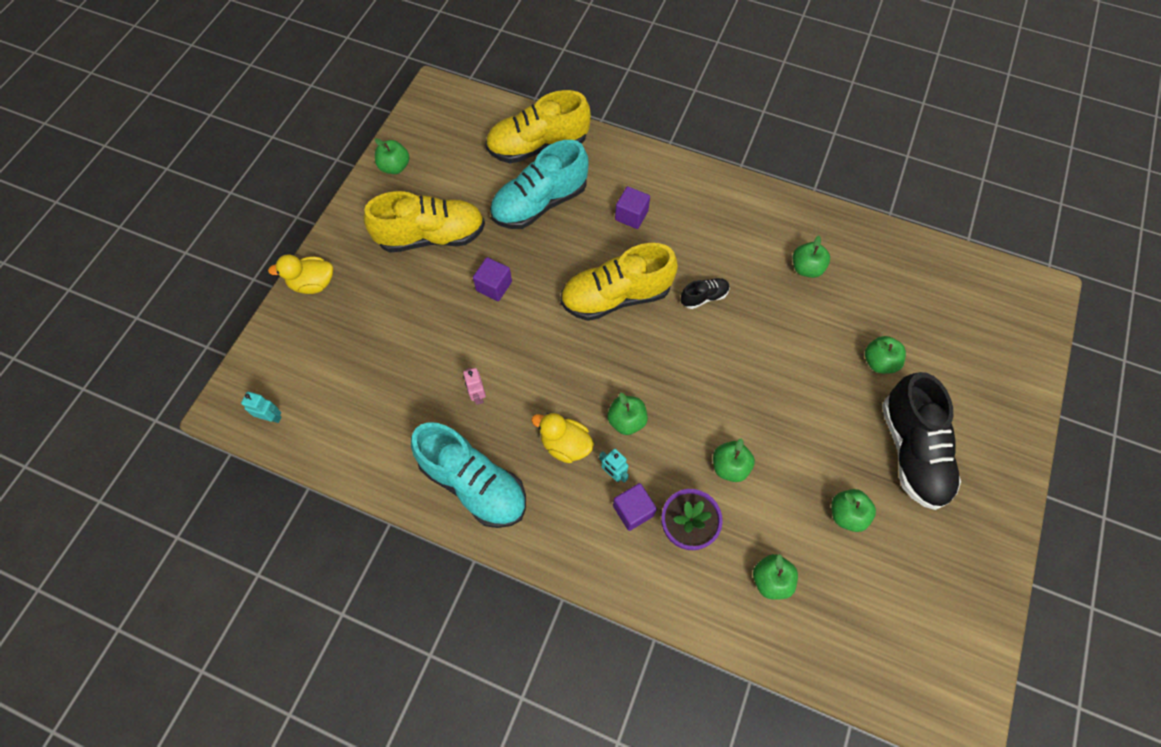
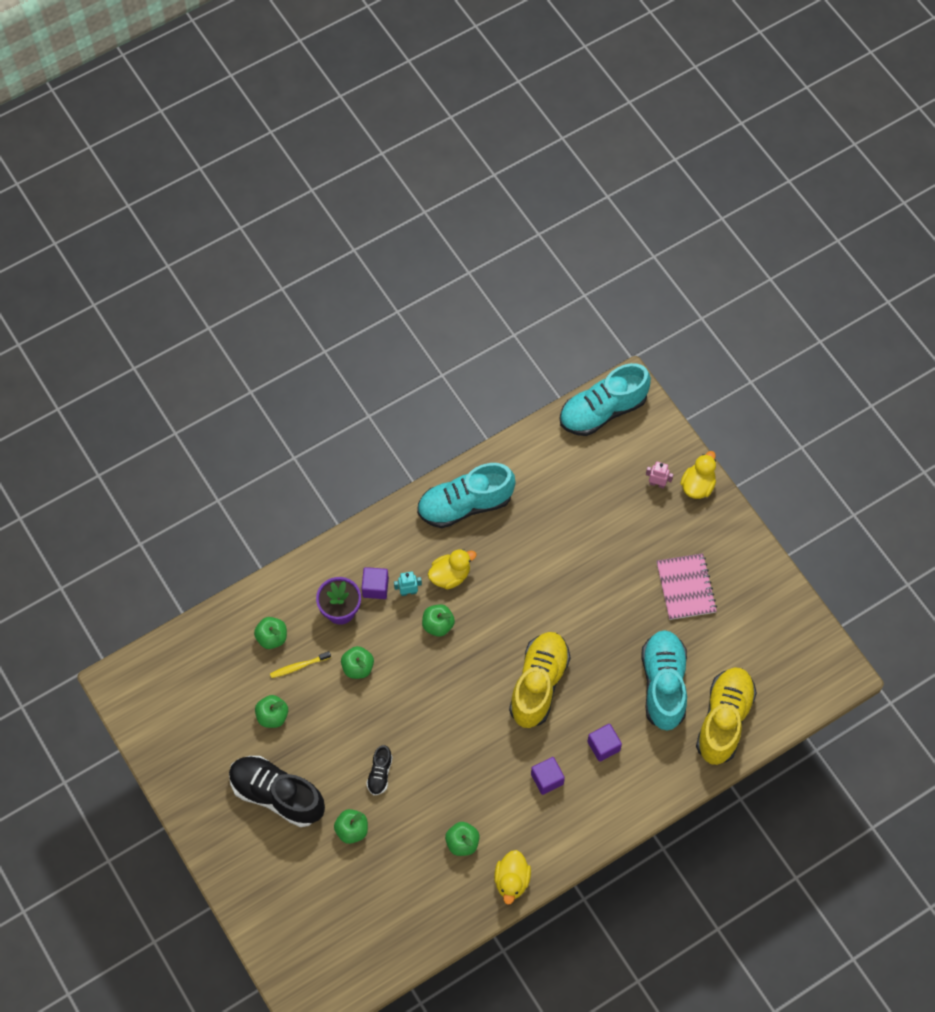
camera: 125 degrees right, 0 degrees up
turquoise robot [241,392,281,423] -> turquoise shoe [560,363,651,436]
yellow shoe [364,191,485,253] -> pink notebook [657,553,717,620]
green apple [375,138,409,174] -> none
pink robot [463,368,486,405] -> pink robot moved to [646,462,673,489]
purple cube [473,257,512,301] -> purple cube moved to [531,757,565,795]
black shoe [680,278,730,309] -> black shoe moved to [366,745,392,795]
none -> yellow toothbrush [270,651,331,678]
none -> yellow duck [494,850,531,905]

